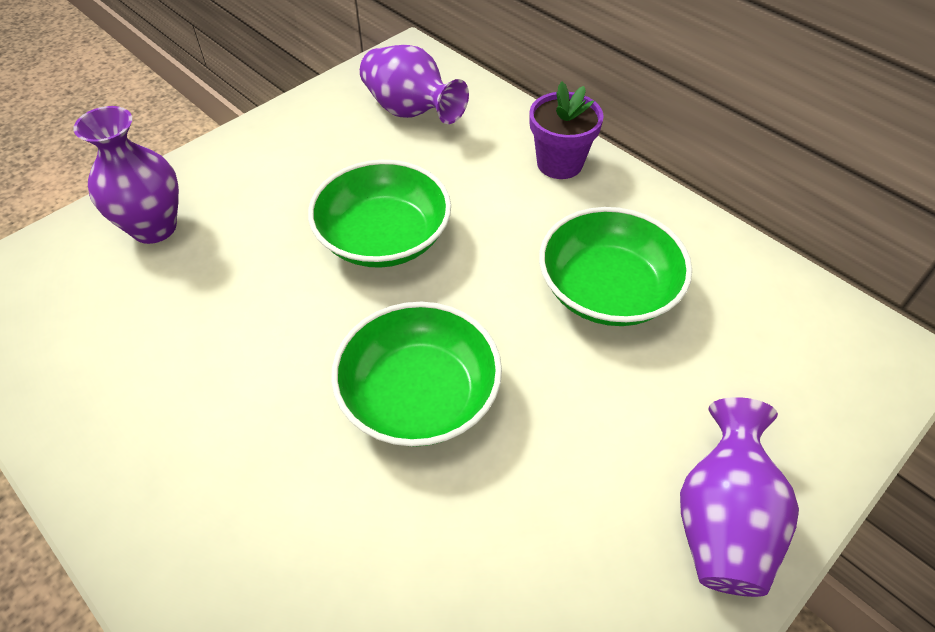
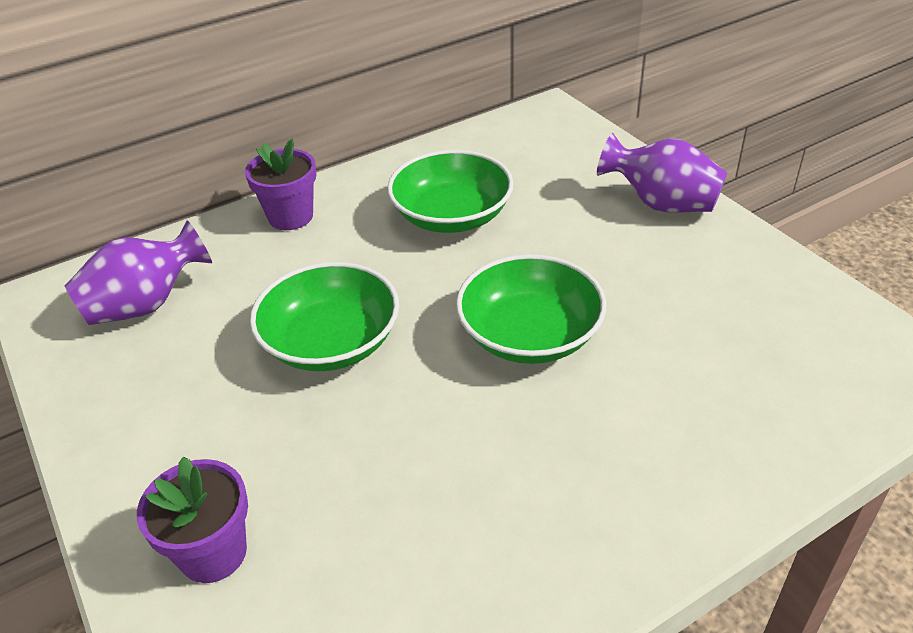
camera: 75 degrees left, 10 degrees down
purple vase [73,106,179,244] -> purple flower pot [137,456,248,583]

